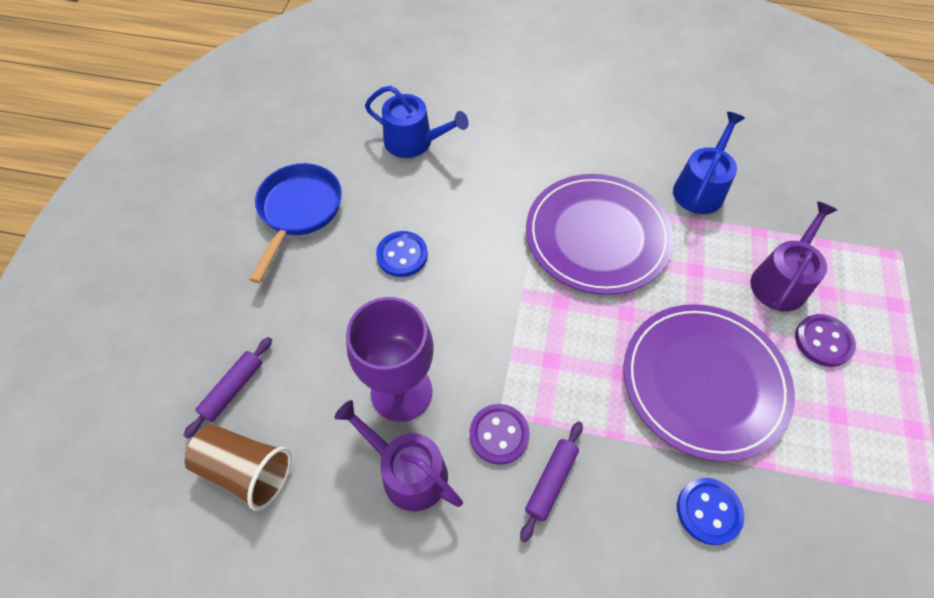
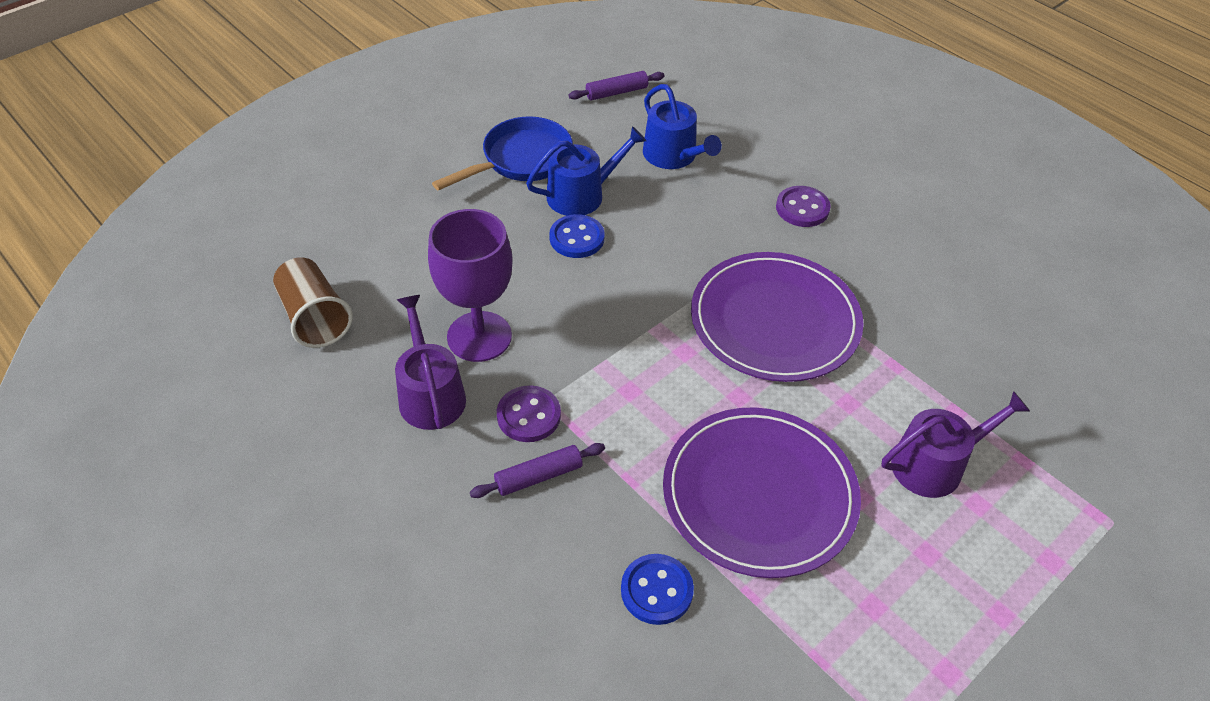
camera: 35 degrees right, 10 degrees down
purple rolling pin [183,337,272,439] -> purple rolling pin moved to [569,71,665,100]
blue watering can [673,112,745,214] -> blue watering can moved to [526,126,646,216]
purple button [795,314,856,367] -> purple button moved to [776,186,831,227]

